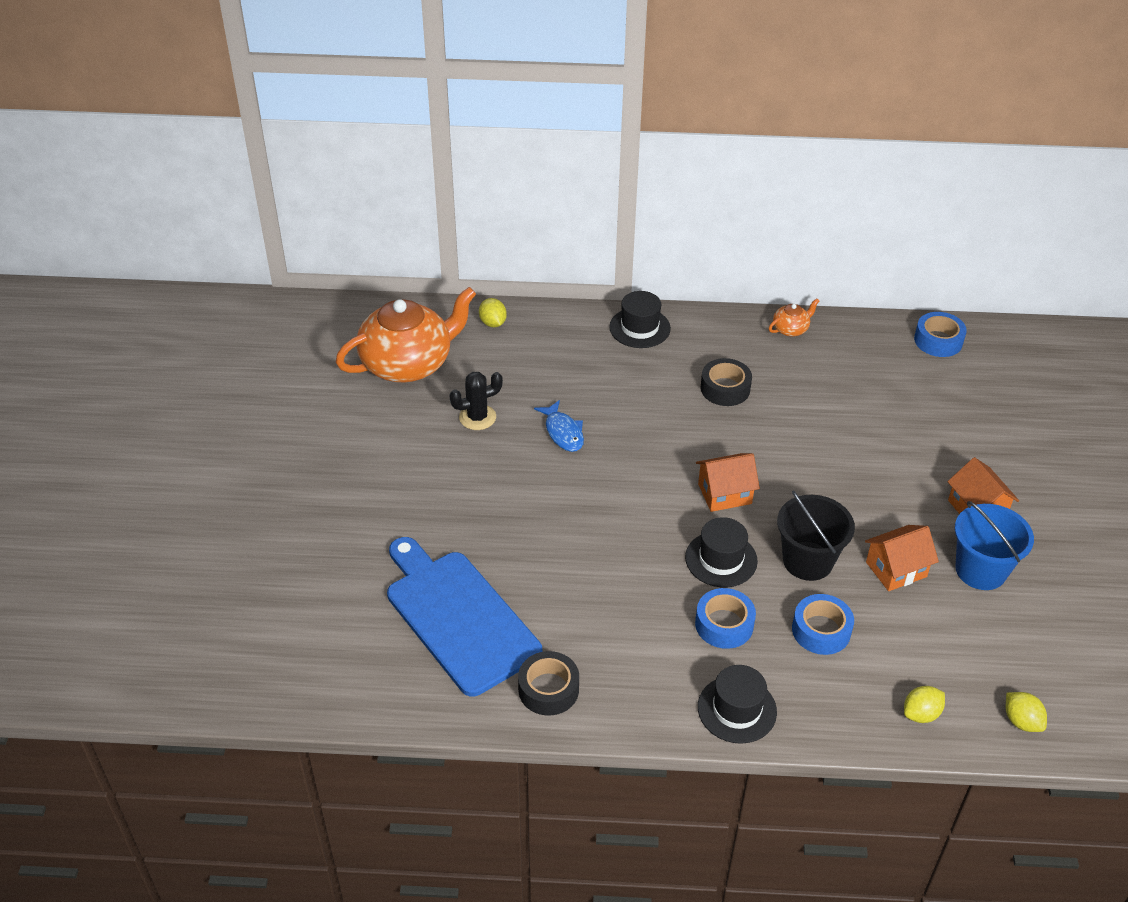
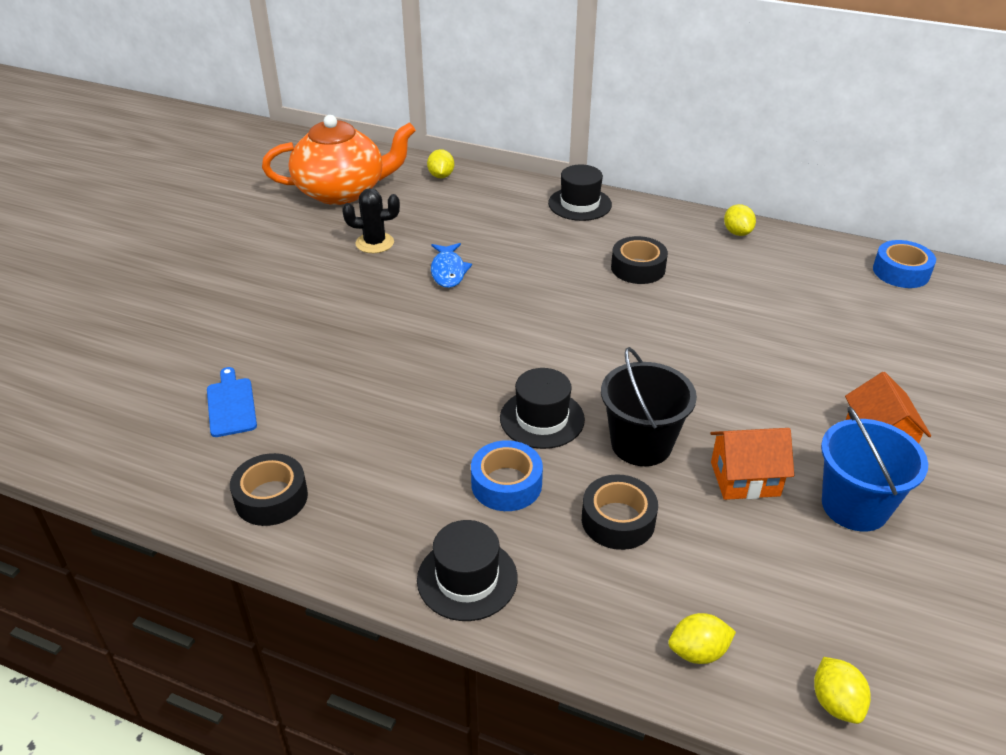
camera: 20 degrees right, 5 degrees down
blue cutting board [387,537,542,697] -> blue cutting board [207,367,257,437], size x0.43
orange house [696,453,760,512] -> none
orange teapot [769,298,819,337] -> yellow lemon [724,204,756,236]
blue tape [792,594,854,655] -> black tape [582,474,658,550]

